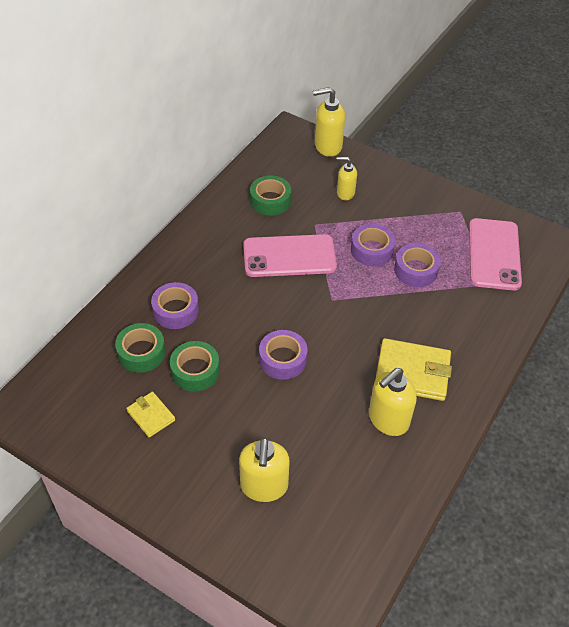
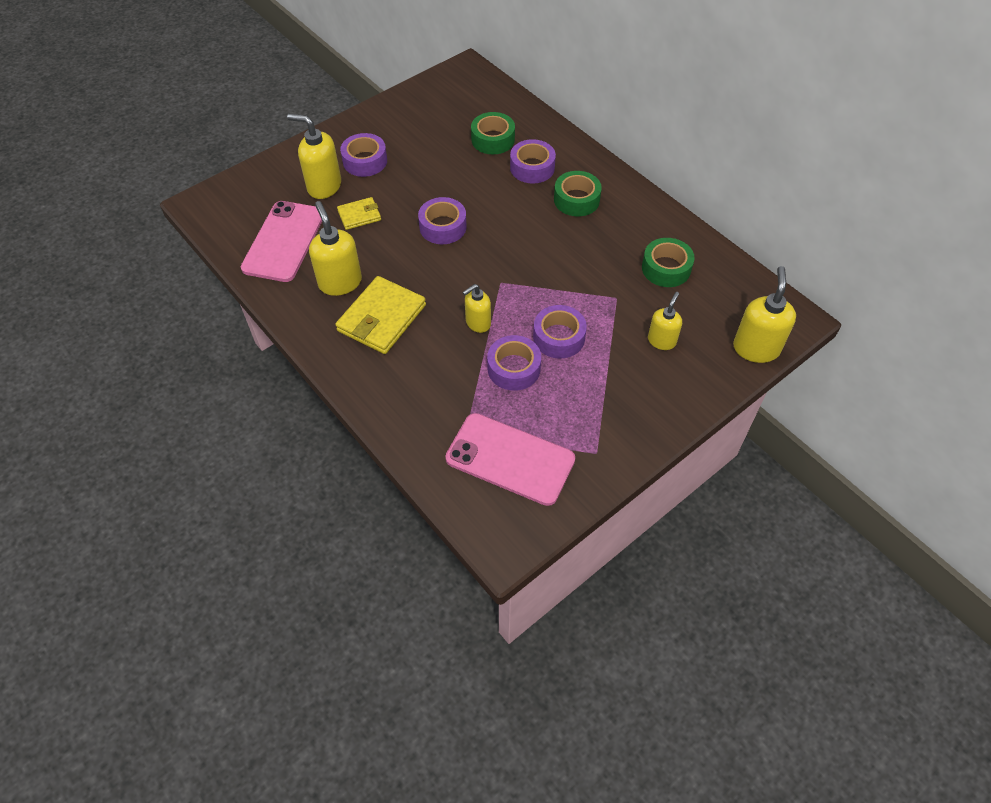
camera: 110 degrees right, 5 degrees up
yellow wallet [126,392,175,437] -> yellow wallet moved to [337,197,381,230]
green tape [170,341,220,392] -> green tape moved to [554,171,602,216]
pink phone [243,234,337,277] -> pink phone moved to [241,201,322,282]
none -> purple tape [340,133,387,177]
none -> yellow soap dispenser [462,284,491,333]

